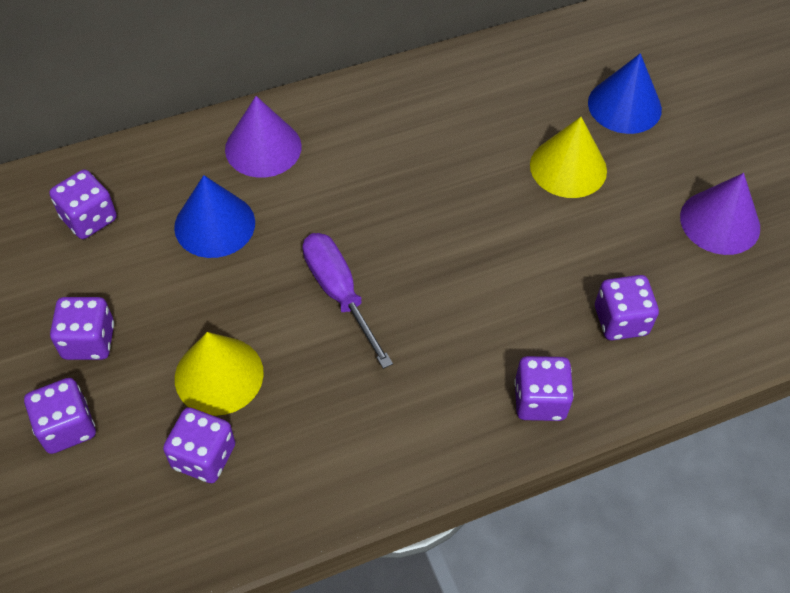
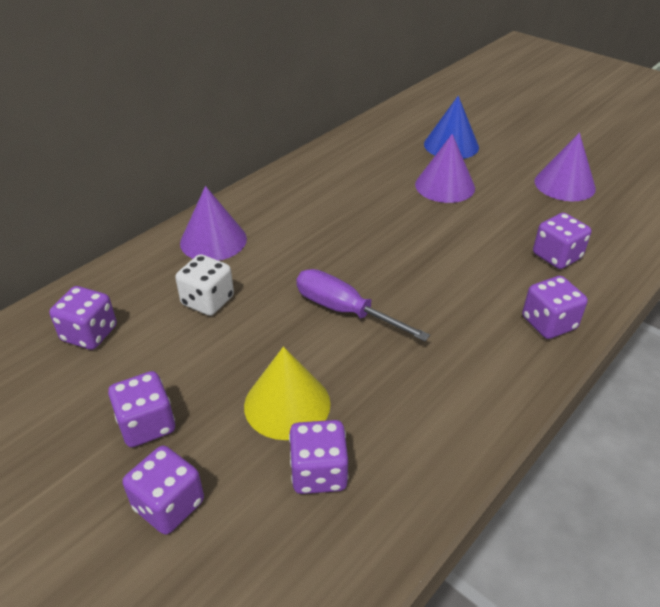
camera: 25 degrees left, 15 degrees down
blue cone [174,175,255,258] -> white dice [175,254,234,316]
yellow cone [530,117,607,198] -> purple cone [415,134,475,203]

